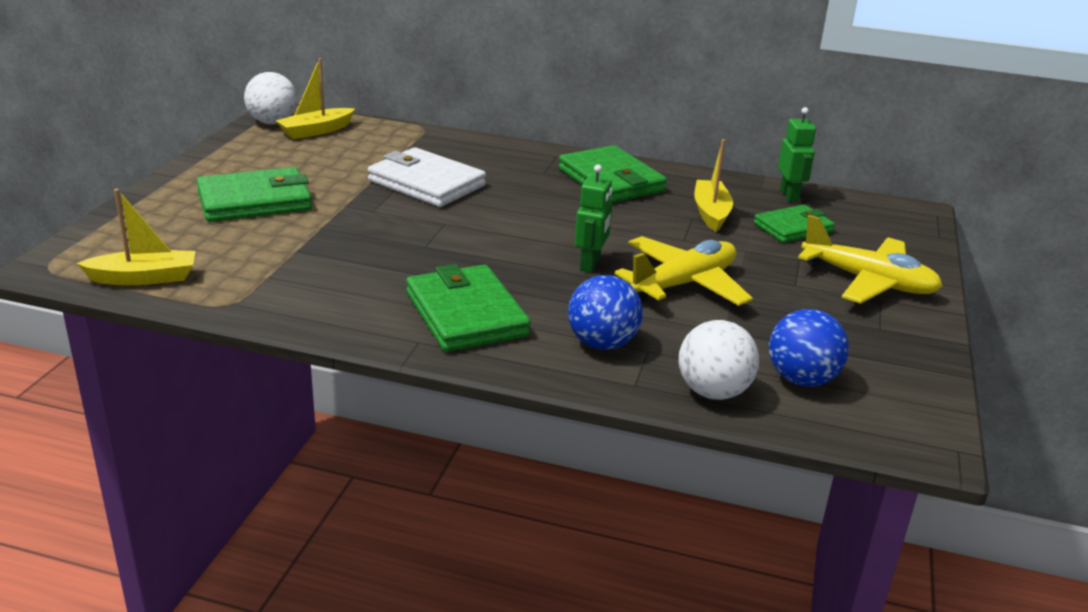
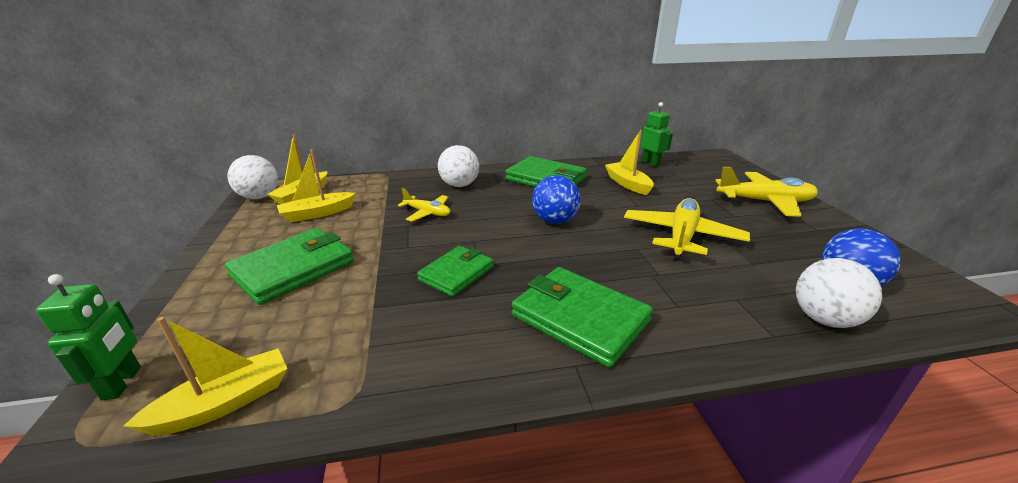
camera: 25 degrees left, 0 degrees up
white wallet [368,147,486,207] -> yellow plane [398,188,450,221]
blue ball [568,275,643,350] -> blue ball moved to [532,175,581,224]
green robot [575,164,612,273] -> green robot moved to [36,274,141,400]
green wallet [754,205,835,243] -> green wallet moved to [417,246,493,297]
none -> yellow boat [277,149,356,222]
none -> white ball [438,145,479,187]

